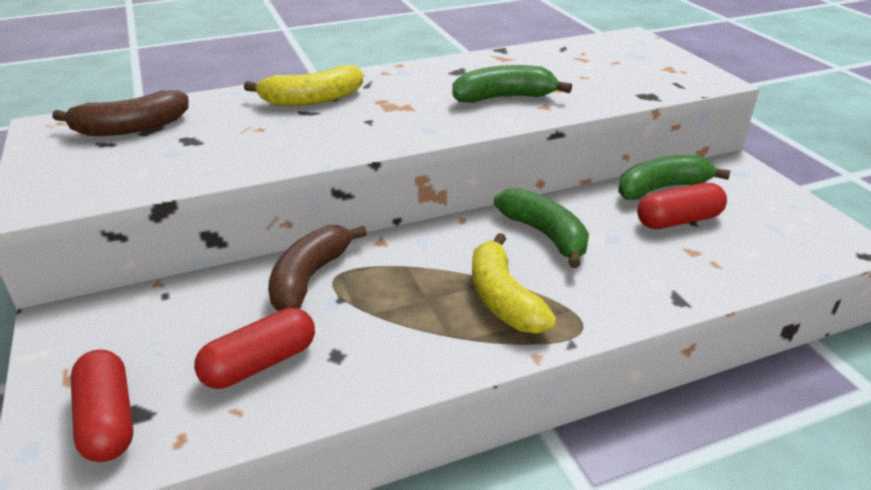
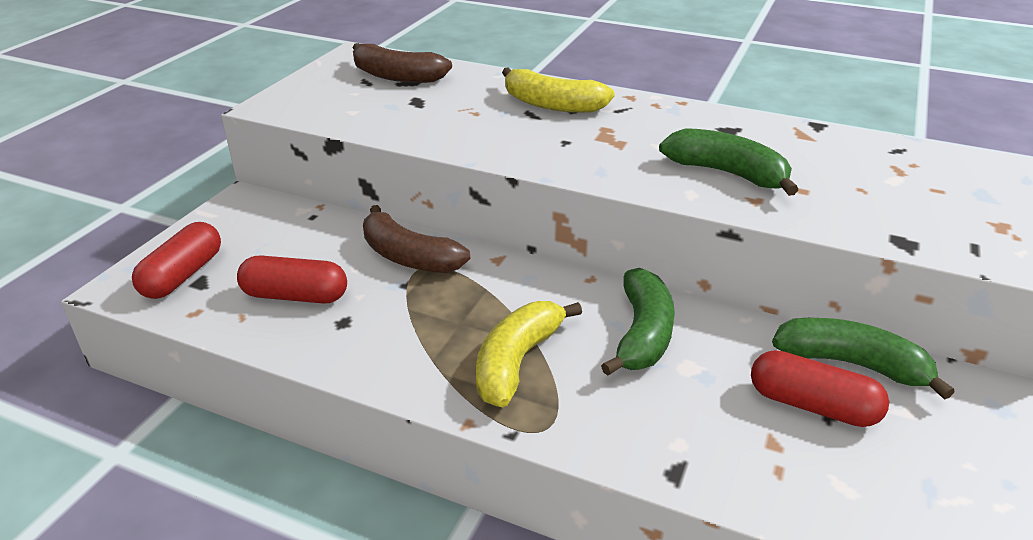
camera: 45 degrees right, 0 degrees up
brown banana [268,225,367,311] -> brown banana turned 120 degrees counterclockwise [363,205,470,273]

